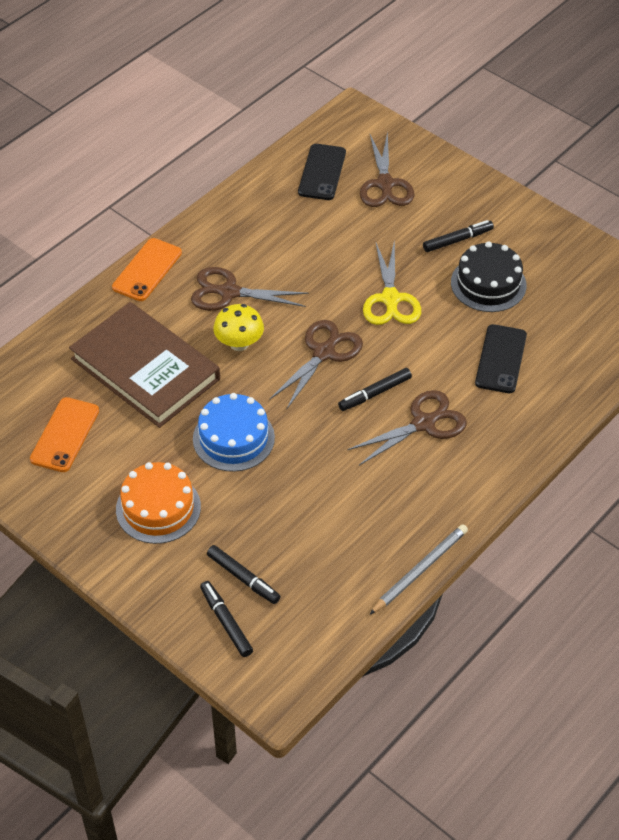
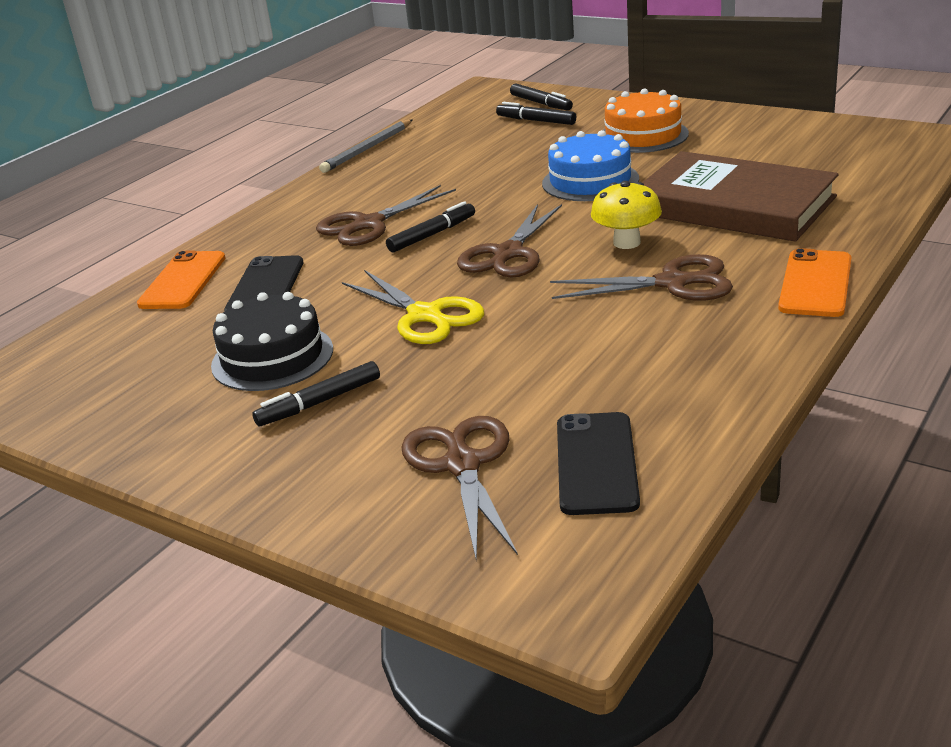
camera: 175 degrees right, 20 degrees down
orange phone [30,397,99,472] -> orange phone moved to [137,251,226,309]
yellow scissors [363,240,421,325] -> yellow scissors turned 150 degrees clockwise [342,270,484,344]

